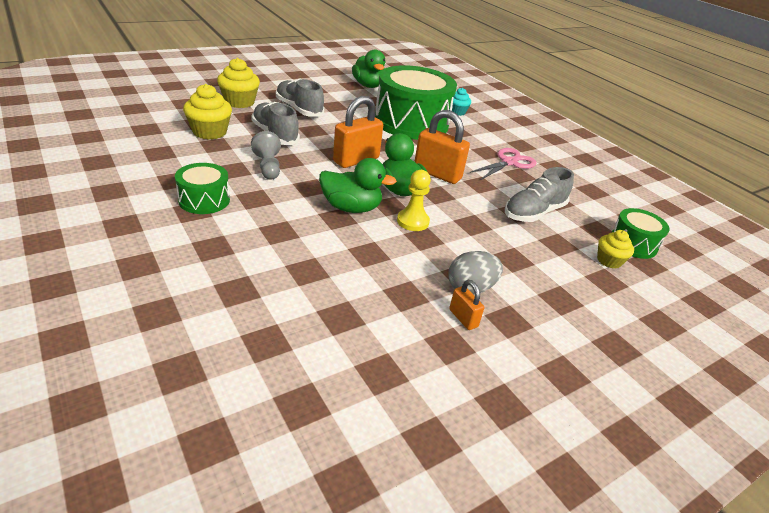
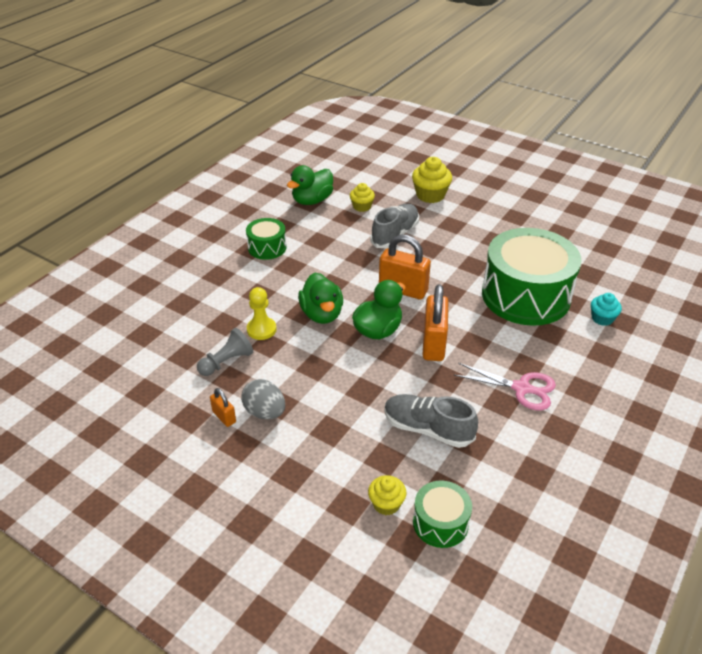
camera: 70 degrees right, 5 degrees up
yellow cupcake [183,84,232,140] -> yellow cupcake [350,183,375,212], size x0.62
grey pawn [251,131,281,180] -> grey pawn moved to [197,328,253,376]
grey shoe [276,78,324,117] -> none
green duck [352,49,385,88] -> green duck moved to [287,165,333,205]
yellow pawn [397,170,431,231] -> yellow pawn moved to [247,287,277,340]
orange padlock [449,280,484,330] -> orange padlock turned 75 degrees counterclockwise [210,388,236,427]

